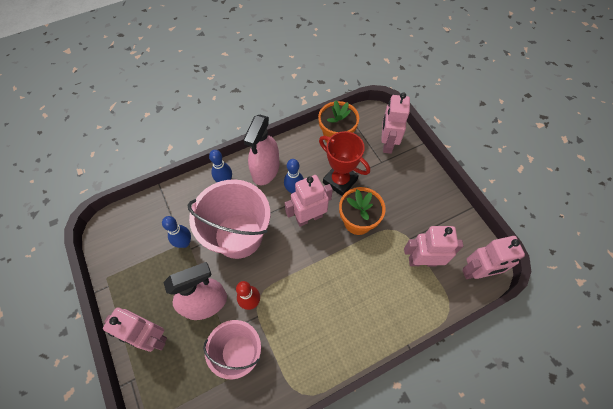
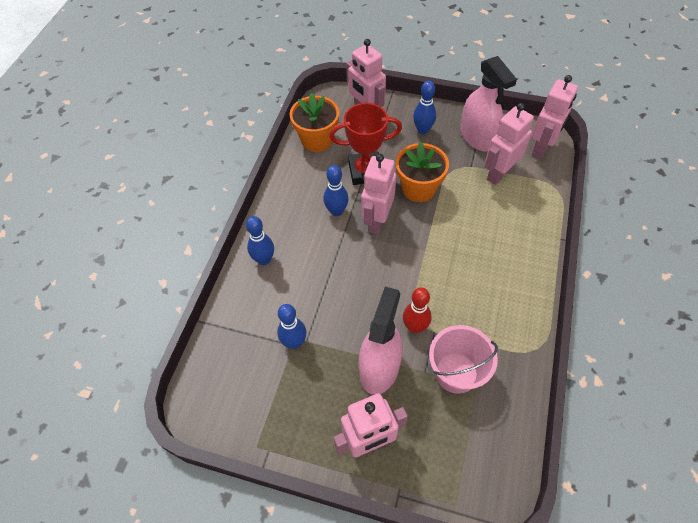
camera: 45 degrees left, 5 degrees down
pink bucket [187,179,270,259] -> none
pink spray bottle [243,115,279,185] -> pink spray bottle moved to [461,56,517,151]
none -> blue bowling pin [413,81,436,134]

